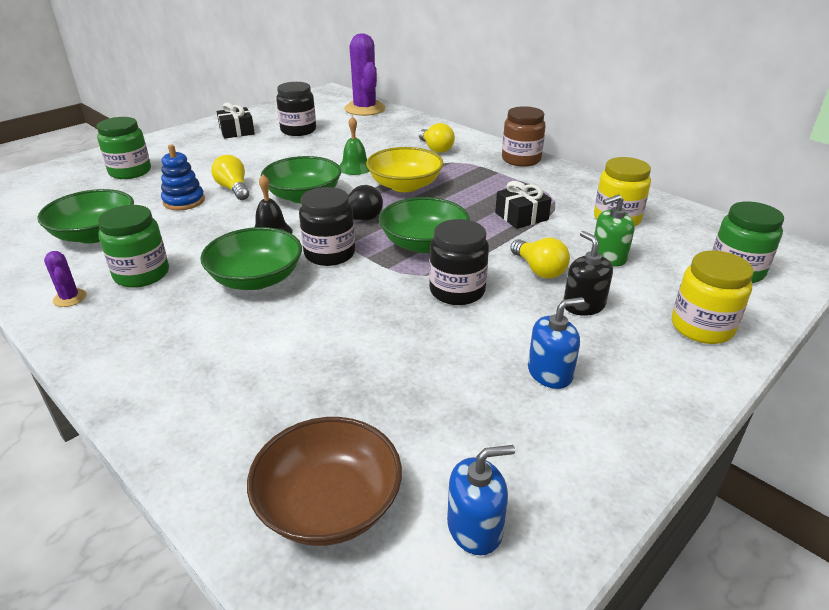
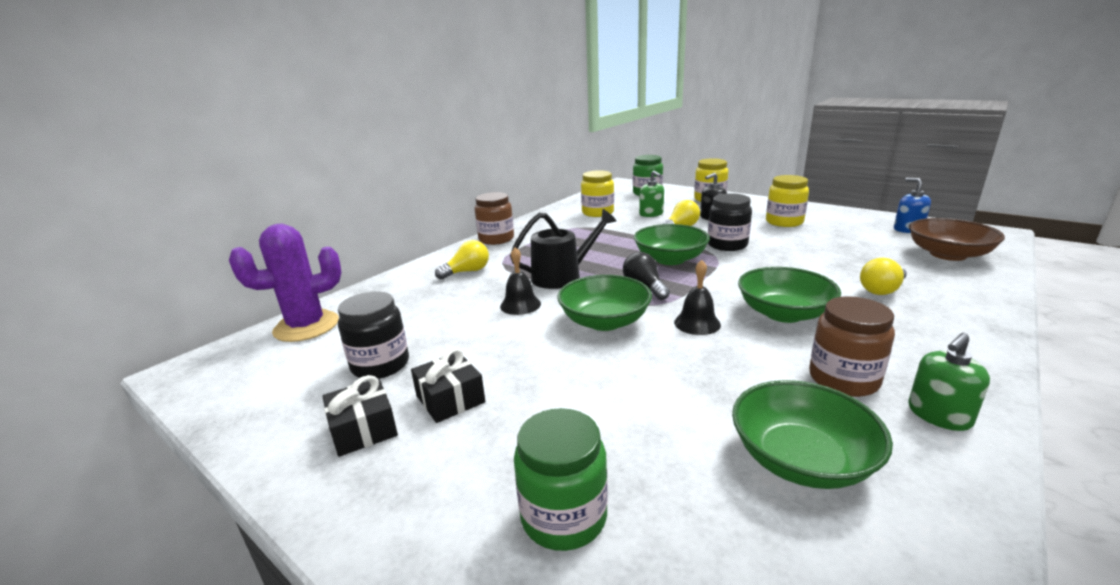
camera: 95 degrees left, 10 degrees down
purple cactus [44,251,87,307] -> green soap dispenser [908,333,990,431]
green jar [98,205,169,288] -> brown jar [809,296,895,397]
blue stacking toy [161,145,205,210] -> none
yellow light bulb [211,155,249,200] -> yellow light bulb moved to [860,258,907,295]
black jar [299,187,355,266] -> none
green bell [339,116,369,175] -> black bell [500,247,541,315]
yellow bowl [366,147,444,192] -> black watering can [510,209,616,289]
black gift [495,181,552,229] -> black gift moved to [411,348,485,423]
blue soap dispenser [528,297,585,389] -> yellow jar [766,175,809,227]

